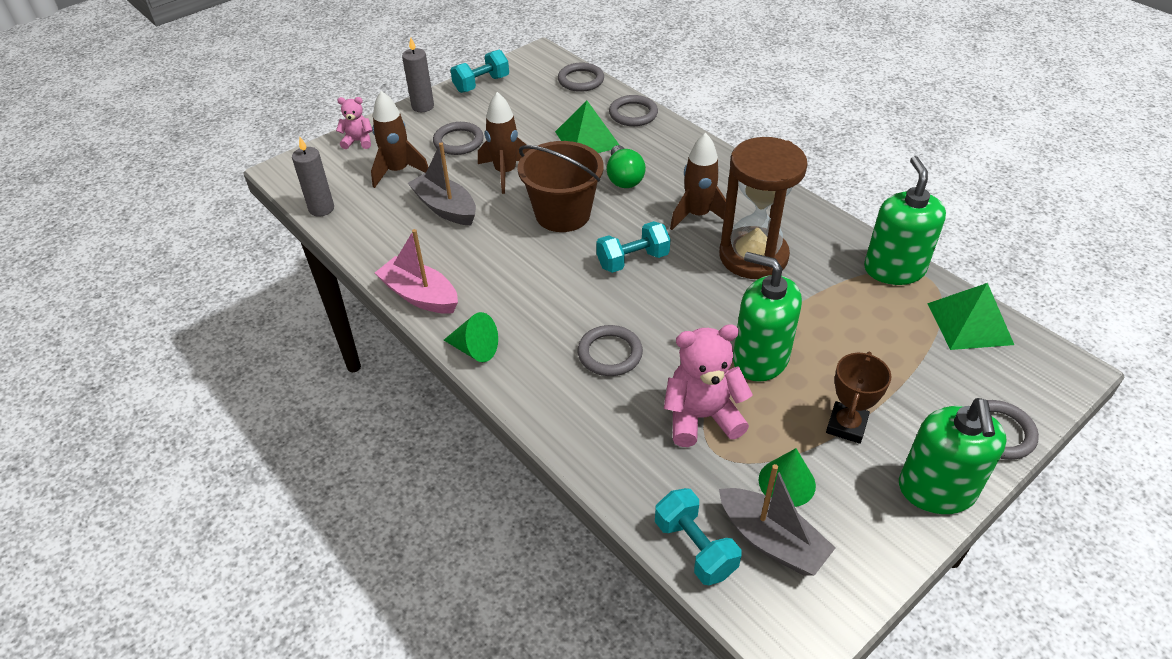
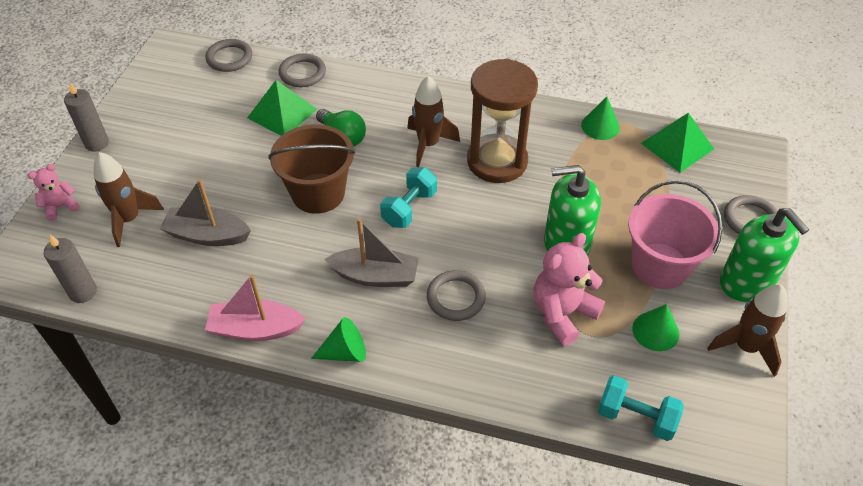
camera: 35 degrees left, 5 degrees up
grey ring [433,122,484,155] -> none
turquoise dumbbell [451,50,509,93] -> none
brown rocket [478,92,530,194] -> brown rocket moved to [707,284,788,377]
grey boat [719,464,836,576] -> grey boat moved to [325,218,419,287]
brown trophy [826,352,892,444] -> pink bucket [628,180,722,289]
green soap dispenser [864,156,946,285] -> green cone [581,97,620,140]

